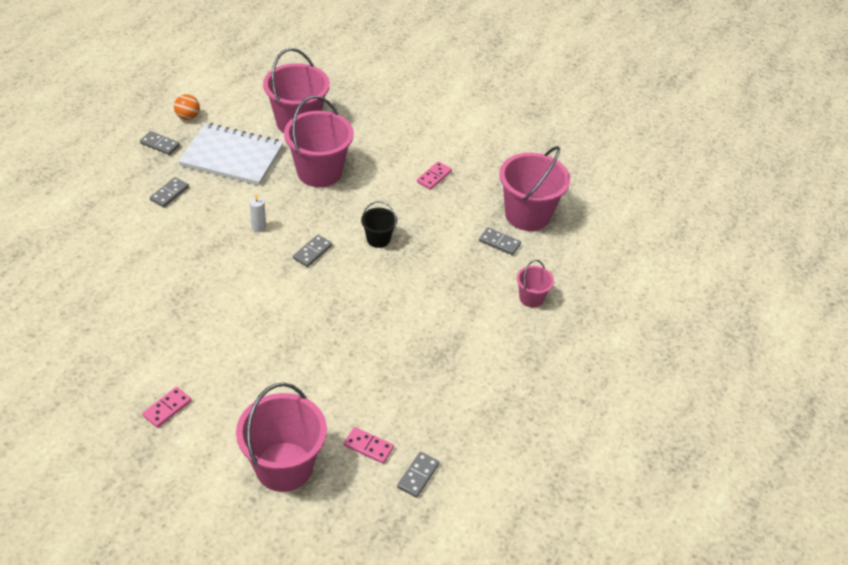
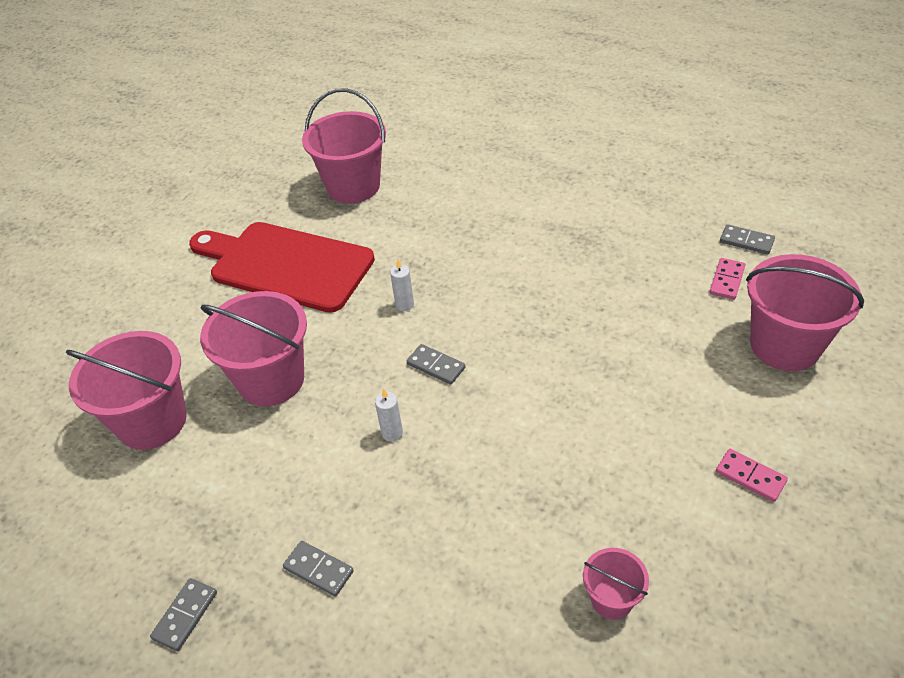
camera: 85 degrees left, 0 degrees up
orange ball [174,94,200,120] -> none
white notebook [178,123,284,185] -> none
black bucket [361,201,397,248] -> white candle [390,259,414,311]
pink domino [417,161,452,190] -> red cutting board [189,222,375,313]
grey domino [479,227,521,255] -> none
pink bucket [517,260,554,307] -> pink bucket moved to [583,548,649,620]

